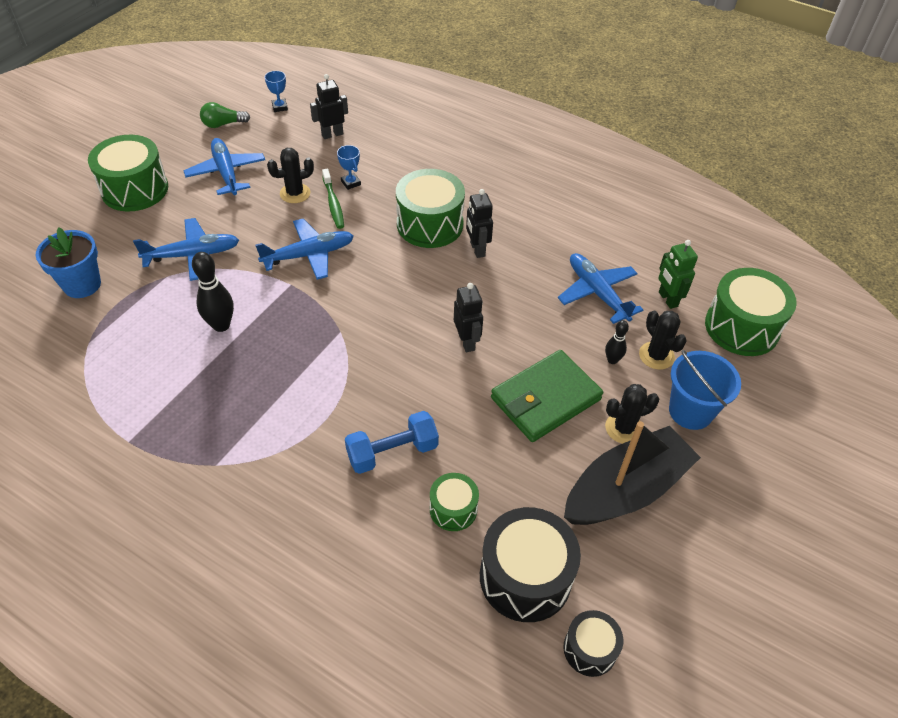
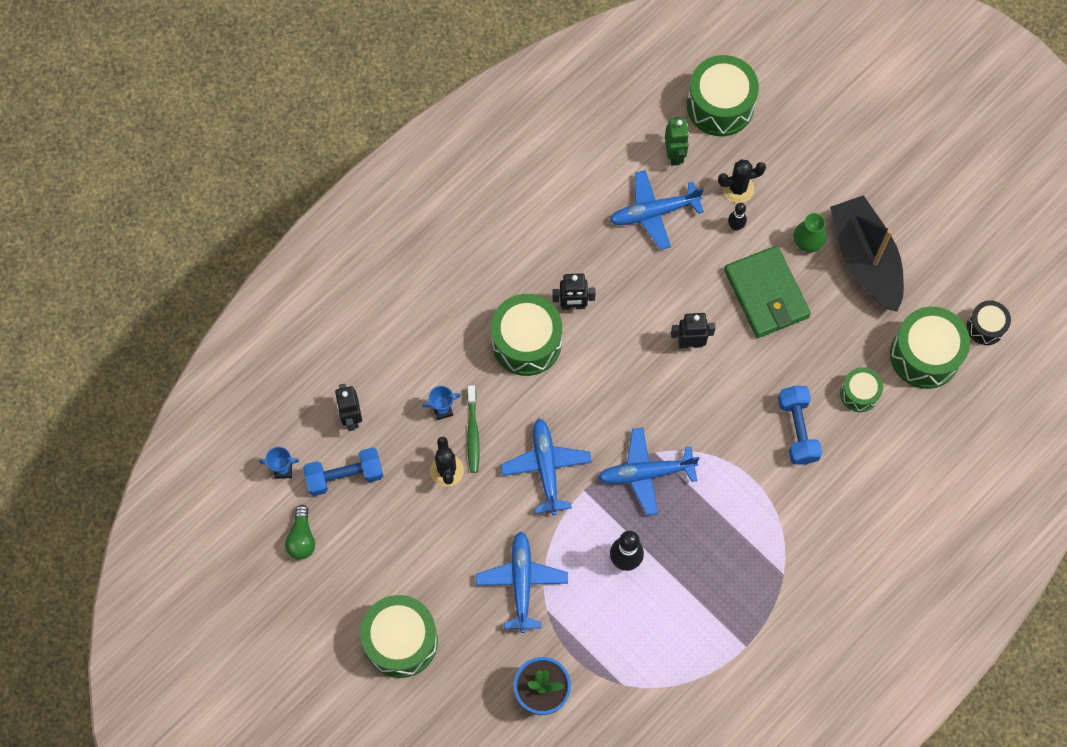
camera: 75 degrees left, 20 degrees up
blue plane [183,138,265,195] -> blue plane moved to [598,427,700,516]
green toothbrush [322,169,344,229] -> green toothbrush turned 90 degrees clockwise [467,385,480,473]
black drum [480,507,581,622] -> green drum [890,307,970,389]
black cactus [605,384,659,444] -> green vase [794,213,827,252]
green robot [658,240,698,309] -> green robot turned 90 degrees counterclockwise [665,117,689,166]
blue bucket [669,350,741,430] -> none
none -> blue dumbbell [303,447,383,496]

